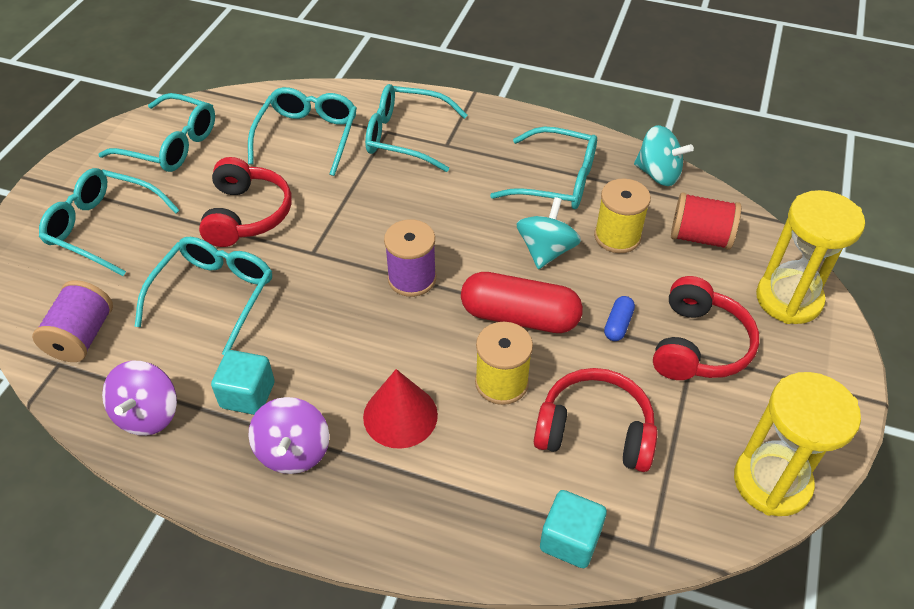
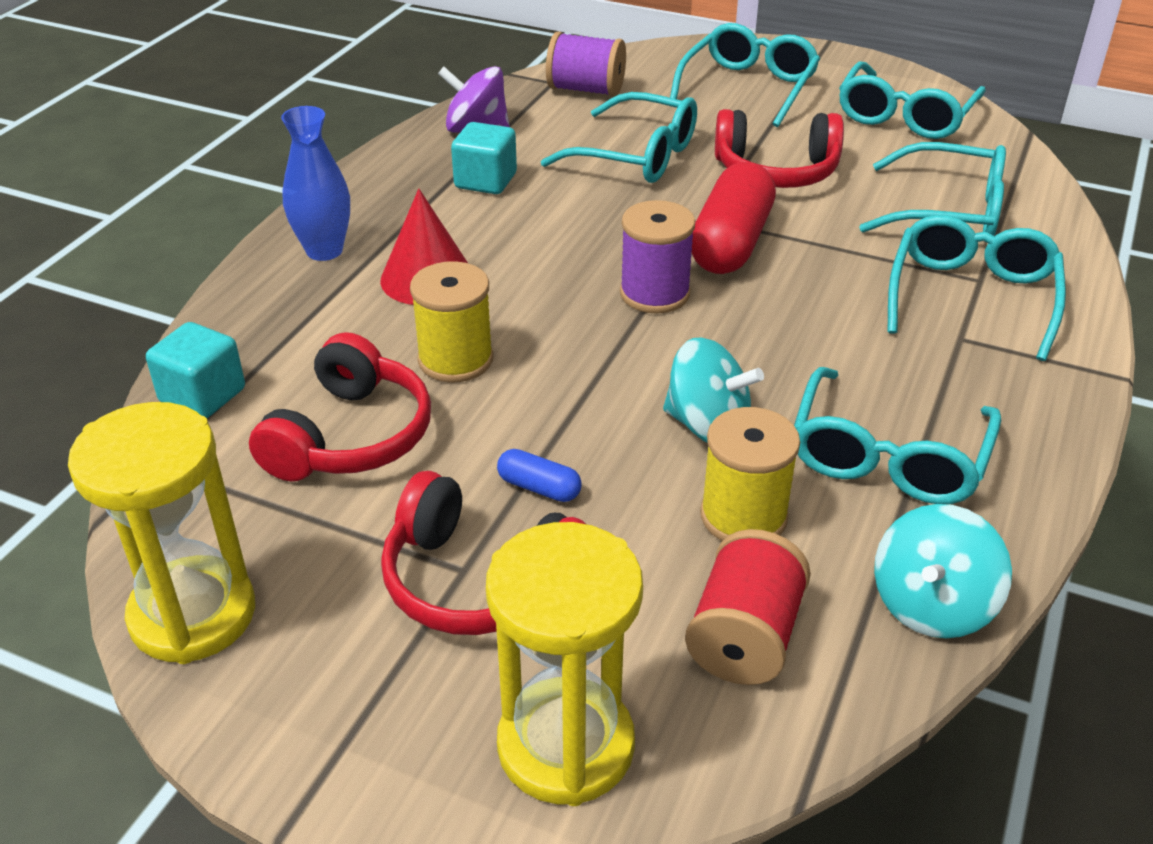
camera: 95 degrees right, 10 degrees down
purple spinning top [248,397,329,474] -> none
red capsule [461,272,583,333] -> red capsule moved to [691,162,776,274]
none -> blue vase [281,106,350,261]

